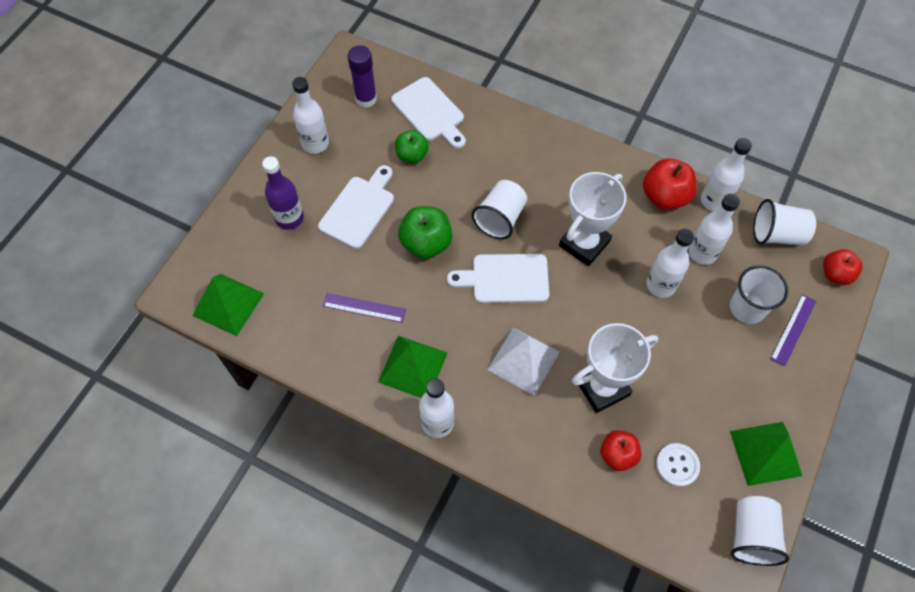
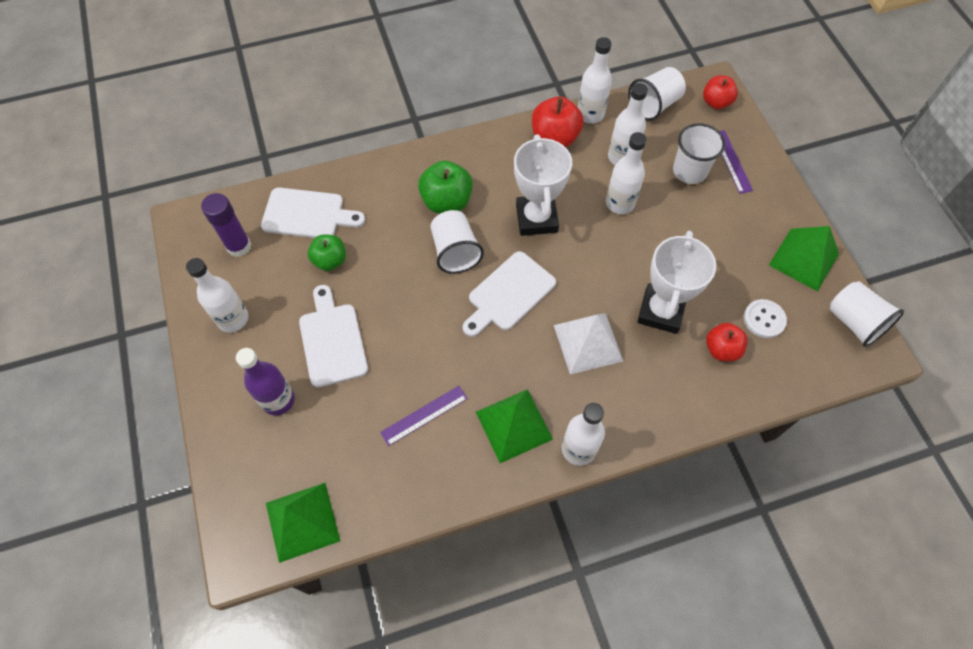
camera: 45 degrees left, 0 degrees up
green apple [398,206,453,259] -> green apple moved to [418,160,473,214]

